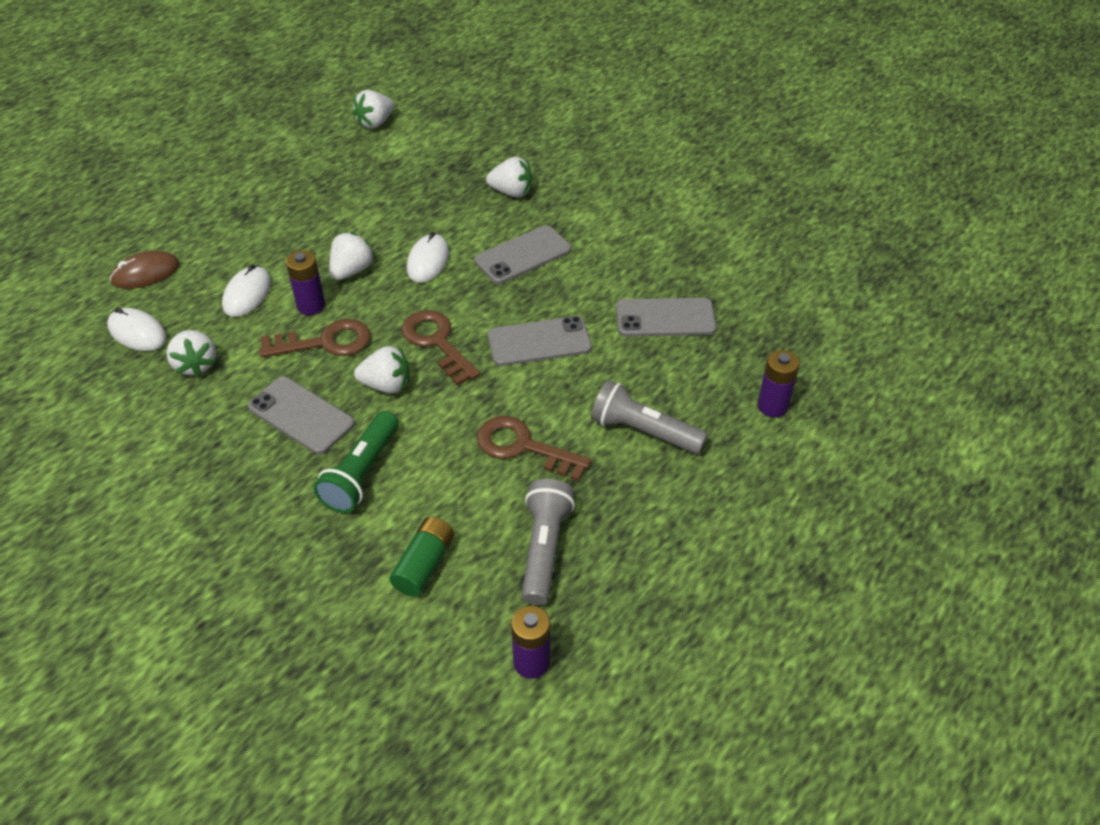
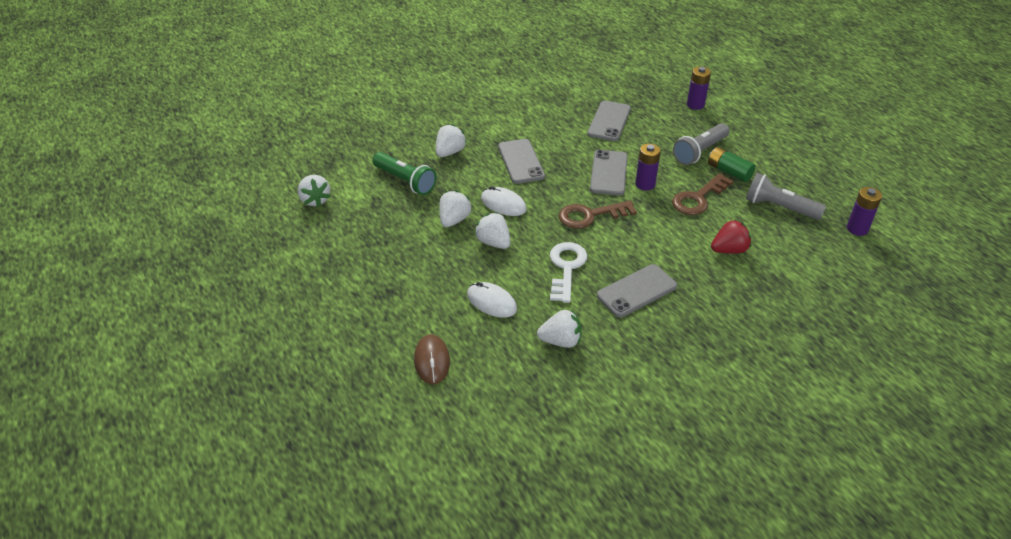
camera: 70 degrees left, 5 degrees down
white mouse [107,308,167,351] -> none
brown key [259,319,370,358] -> white key [550,242,587,303]
purple battery [286,250,325,315] -> purple battery moved to [635,144,661,191]
green flashlight [314,411,398,513] -> green flashlight moved to [373,152,437,195]
white strawberry [354,346,409,394] -> white strawberry moved to [439,190,472,227]
green battery [389,517,454,597] -> green battery moved to [708,147,756,182]
none -> red strawberry [711,220,751,254]

